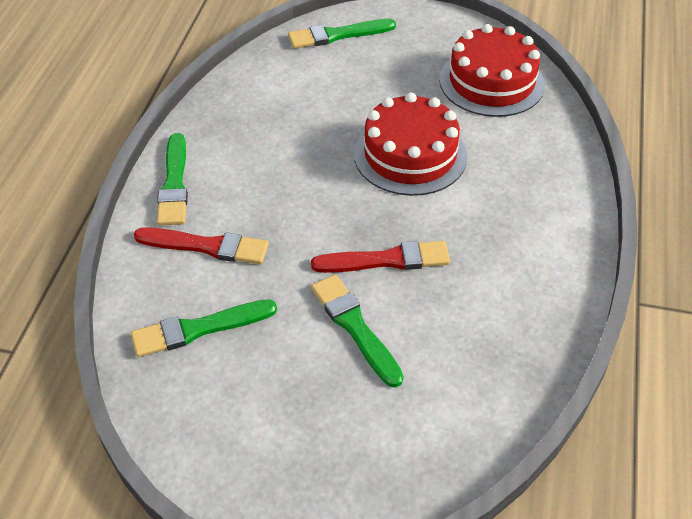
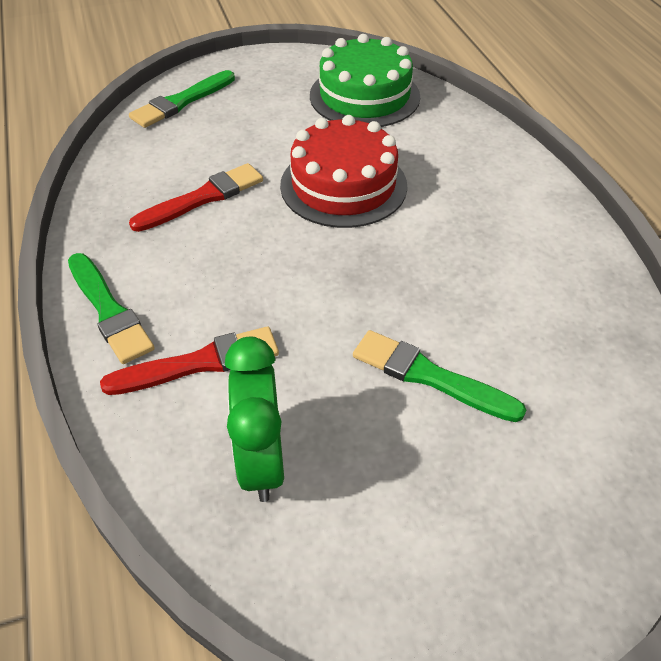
camera: 30 degrees left, 0 degrees up
green brush [131,299,277,357] -> green clock [225,337,284,502]
red brush [311,241,450,273] -> red brush moved to [129,163,263,232]
red cake [439,24,545,117] -> green cake [310,34,420,127]

